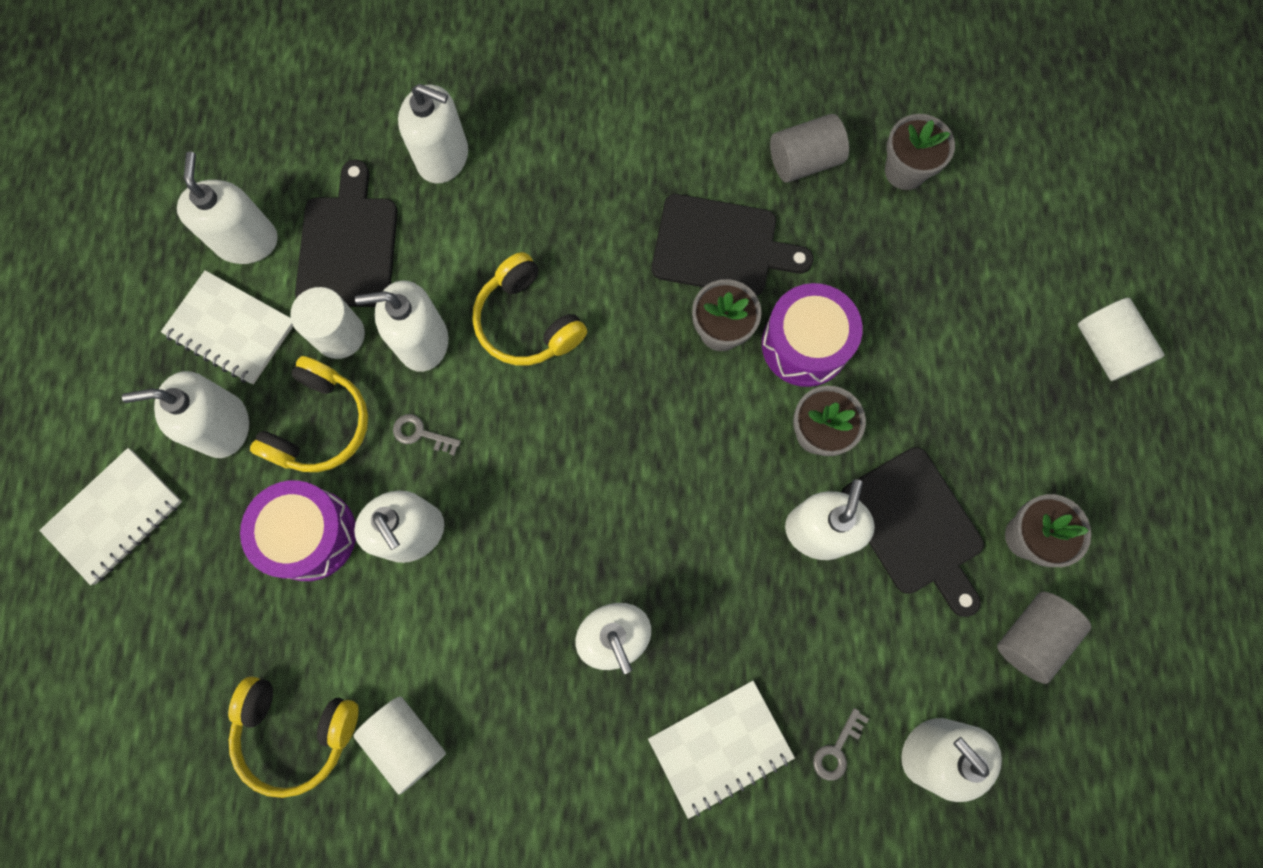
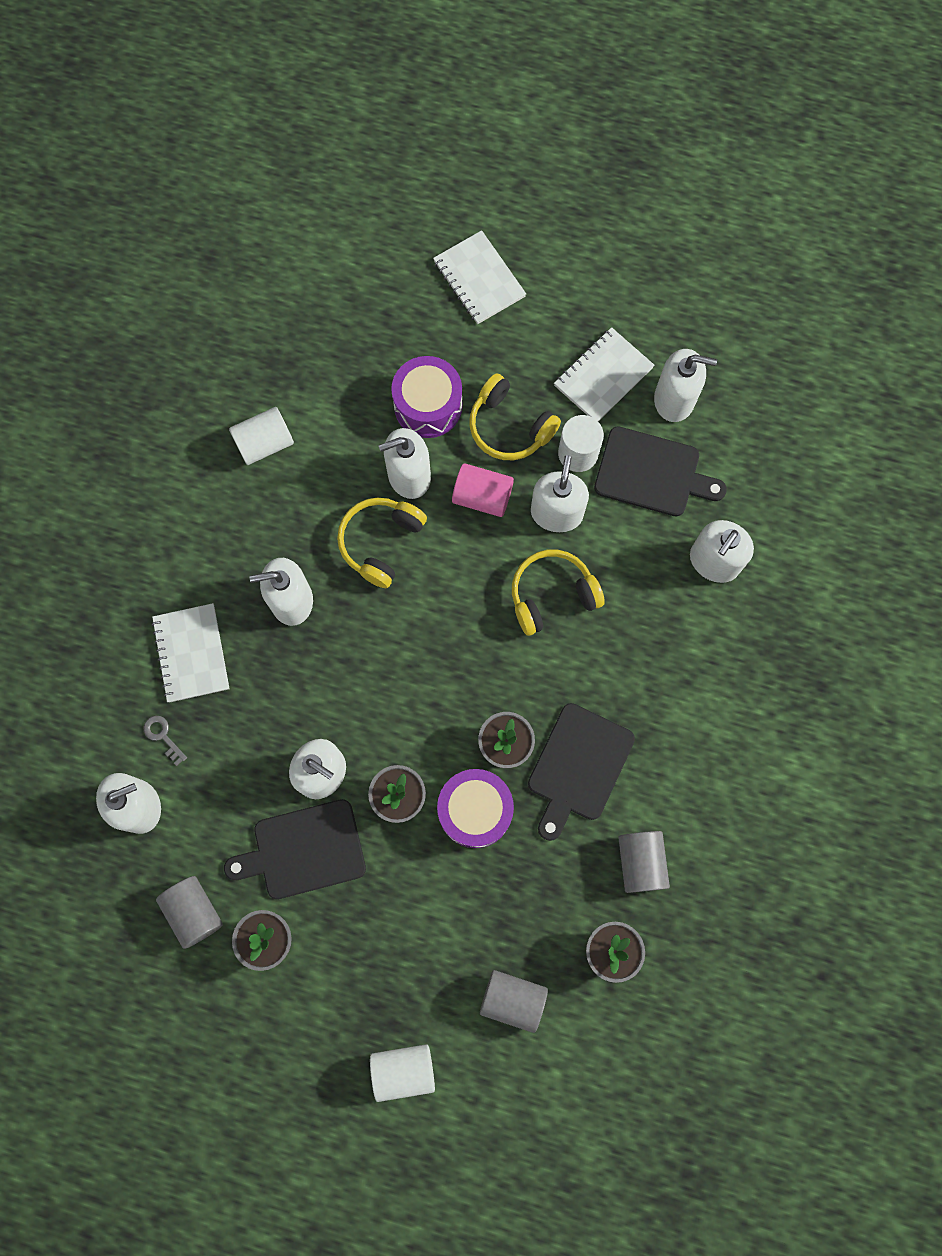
camera: 105 degrees right, 0 degrees up
white soap dispenser [122,371,249,458] -> none
yellow headphones [228,676,359,798] -> yellow headphones moved to [337,498,427,588]
grey key [393,414,461,456] -> pink cylinder [452,463,514,517]
none -> grey cylinder [480,970,548,1033]

